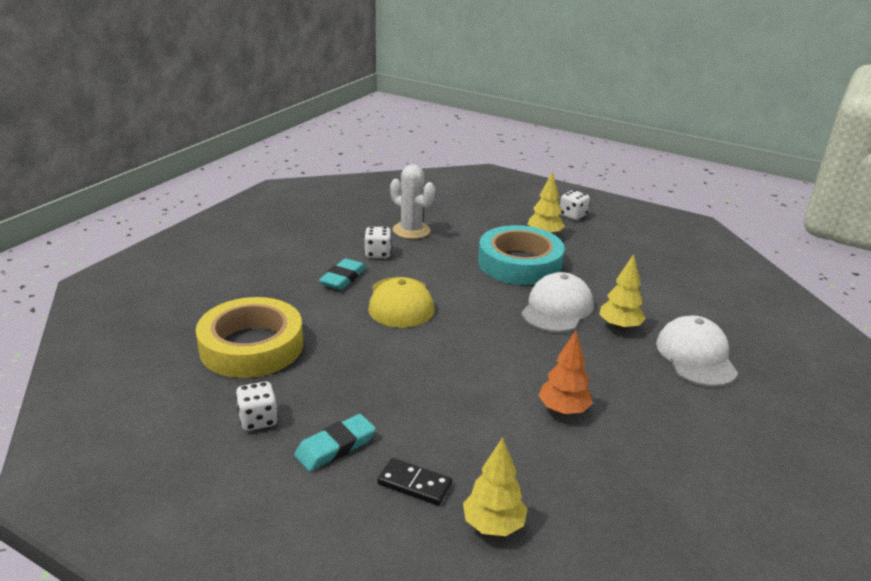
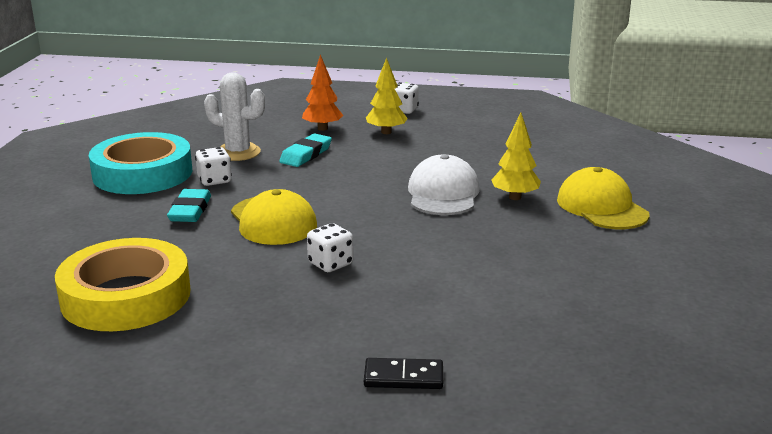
camera: 20 degrees left, 5 degrees down
white dice [235,381,278,431] -> white dice moved to [307,223,354,272]
turquoise eraser [294,414,376,471] -> turquoise eraser moved to [279,133,332,167]
yellow tree [463,437,528,536] -> none
turquoise tape [478,225,565,285] -> turquoise tape moved to [89,132,192,194]
orange tree [538,330,593,415] -> orange tree moved to [302,54,344,131]
white cap [656,315,738,387] -> yellow cap [557,167,650,229]

